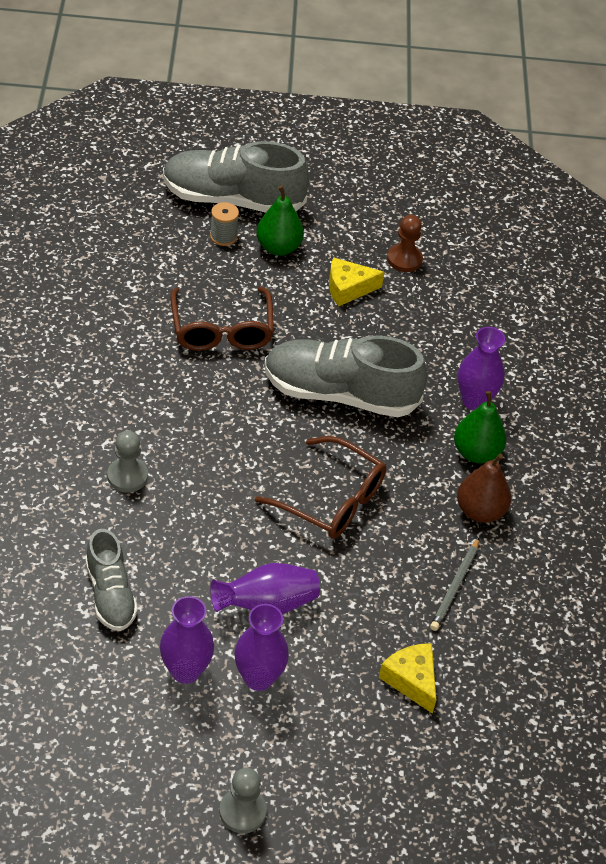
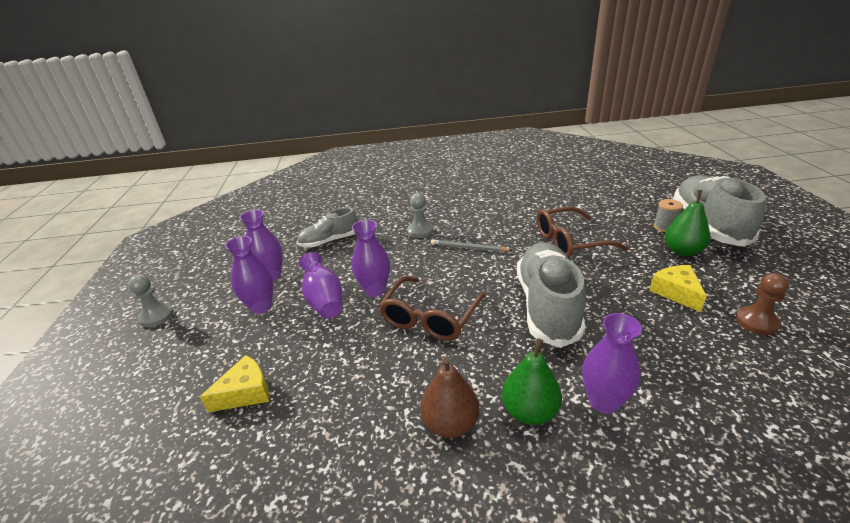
camera: 90 degrees right, 15 degrees down
grey pencil [430,538,479,631] -> grey pencil moved to [431,239,513,252]
none -> purple vase [352,220,390,297]

